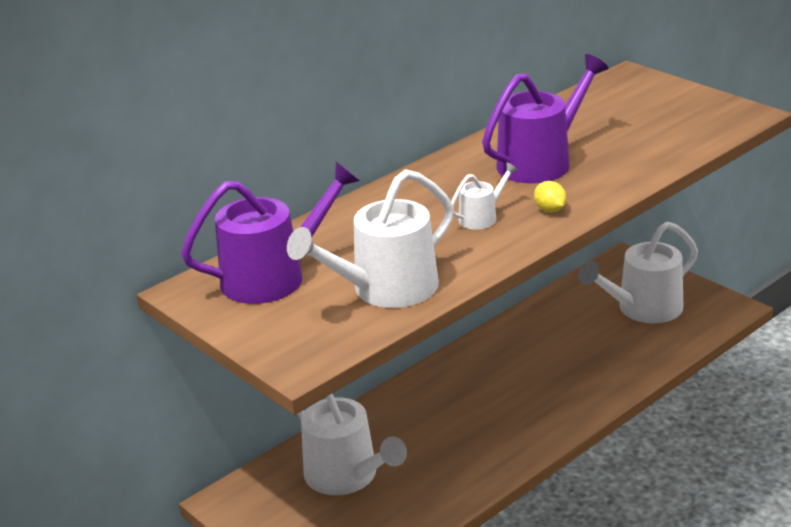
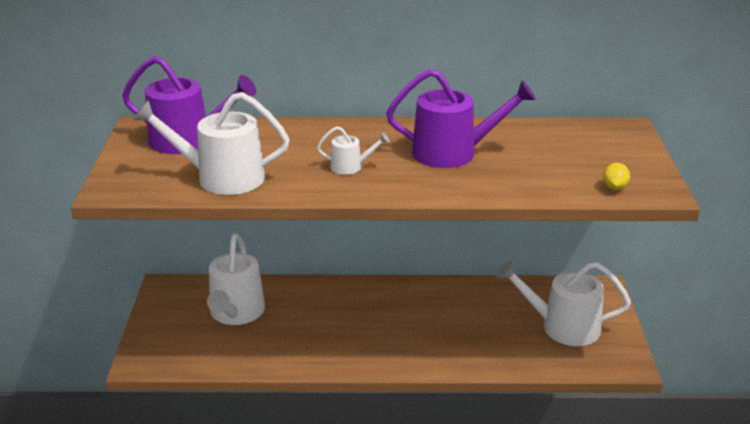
camera: 40 degrees right, 0 degrees up
yellow lemon [534,181,566,212] -> yellow lemon moved to [603,163,630,190]

